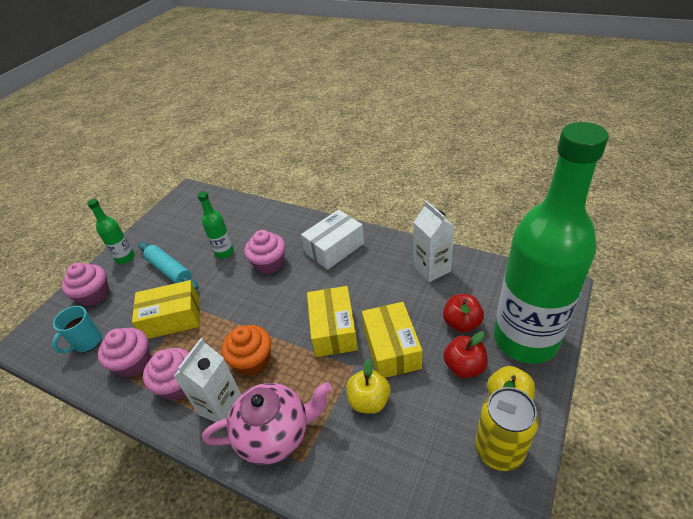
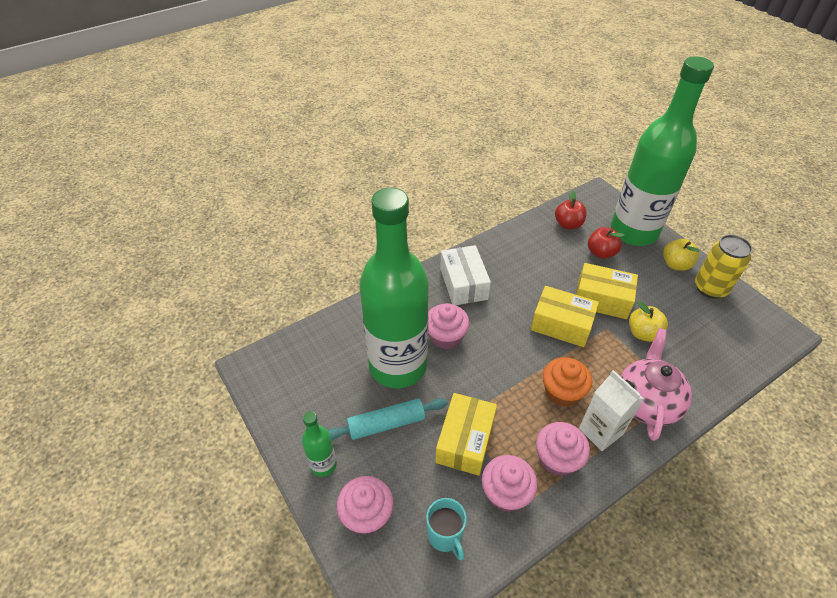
camera: 65 degrees left, 5 degrees up
green bottle [197,191,234,258] -> green bottle [359,188,429,388], size x2.49
white carton [413,201,455,282] -> none
red apple [443,331,488,378] -> red apple moved to [555,190,587,229]

